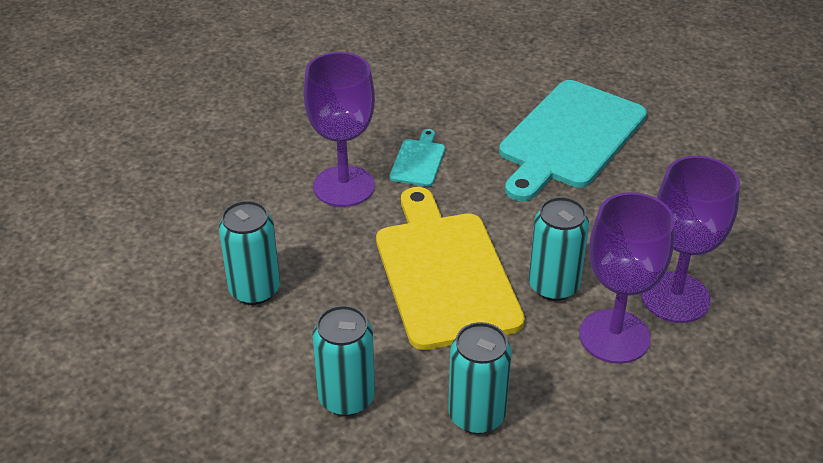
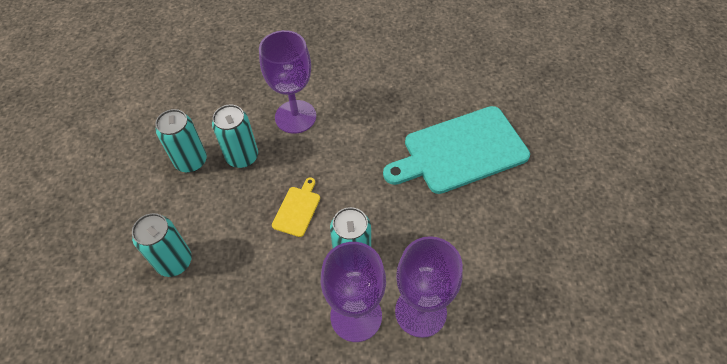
camera: 35 degrees right, 15 degrees up
yellow cutting board [376,187,525,350] -> yellow cutting board [272,177,320,237], size x0.43
turquoise cutting board [390,129,445,187] -> none
turquoise can [448,322,512,434] -> turquoise can moved to [212,105,258,168]

